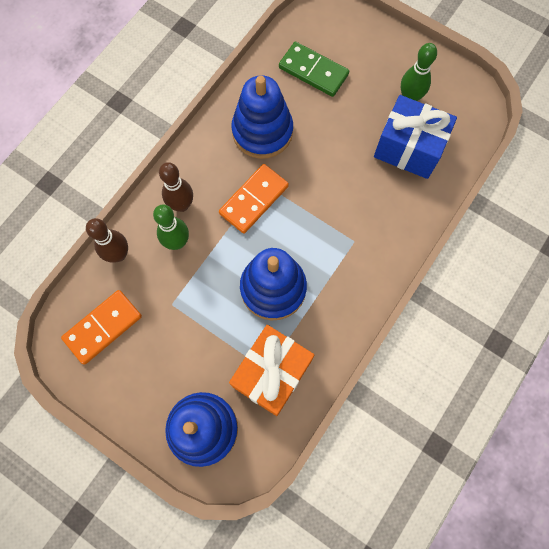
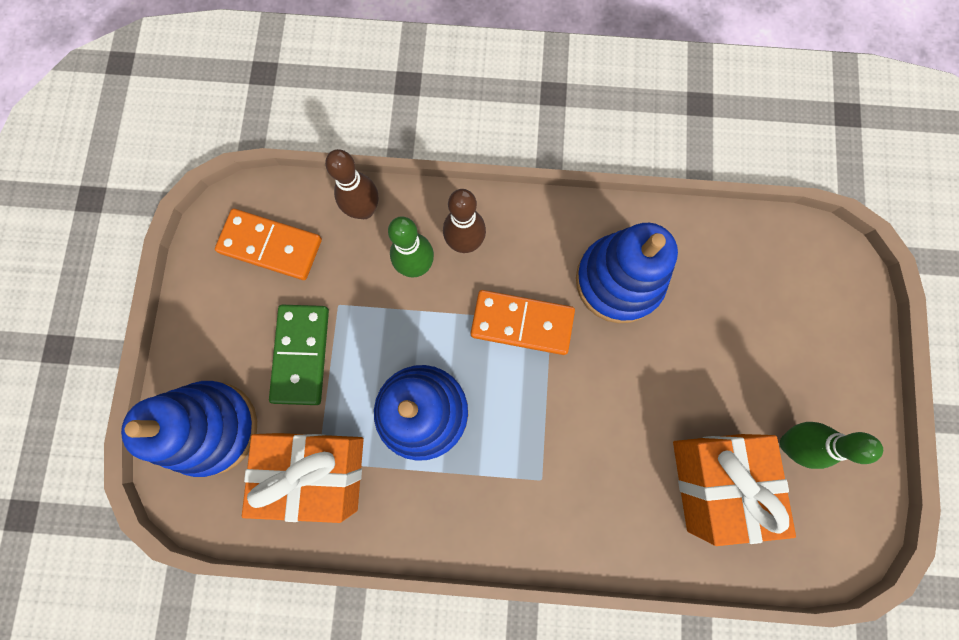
camera: 60 degrees right, 5 degrees up
green domino [279,42,349,97] -> green domino moved to [269,305,329,405]
blue gift [374,95,457,179] -> orange gift [673,434,796,546]

